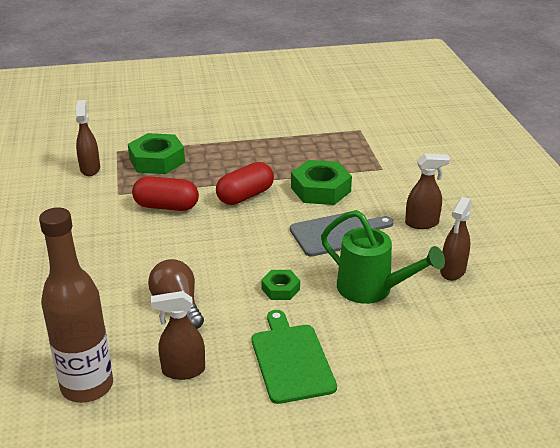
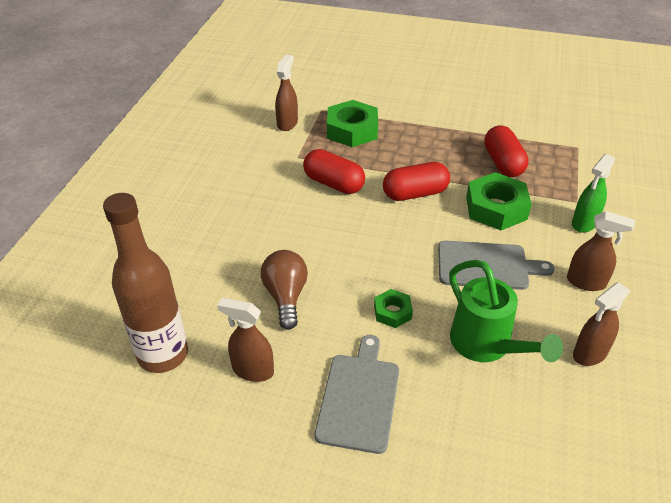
camera: 25 degrees right, 10 degrees up
green cutting board [252,310,337,404] -> grey cutting board [315,335,399,454]
none -> red capsule [484,125,529,177]
none -> green spray bottle [572,154,615,233]

